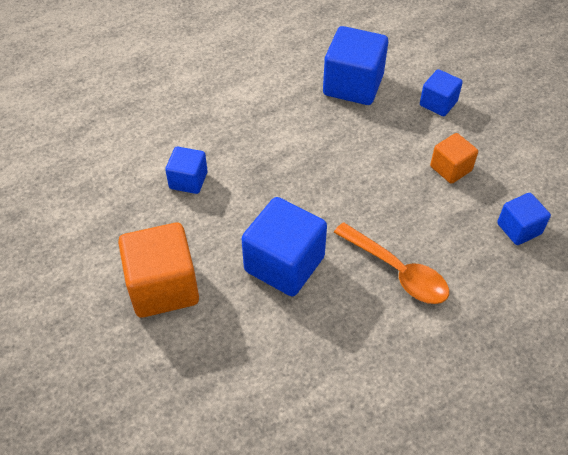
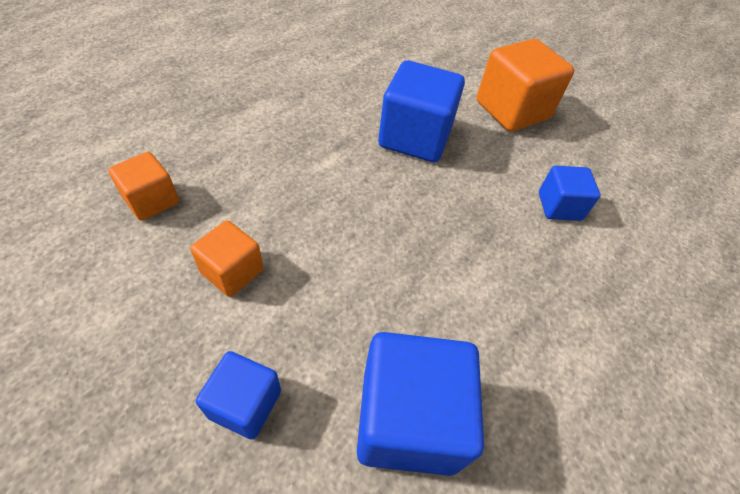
camera: 160 degrees right, 0 degrees up
orange spoon [334,222,449,304] -> none
blue cube [497,193,551,245] -> orange cube [108,152,179,221]

